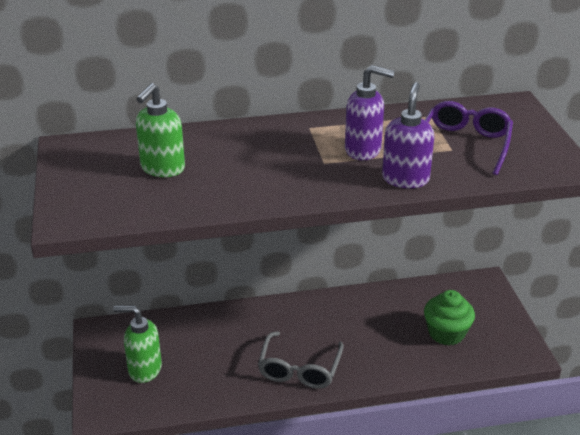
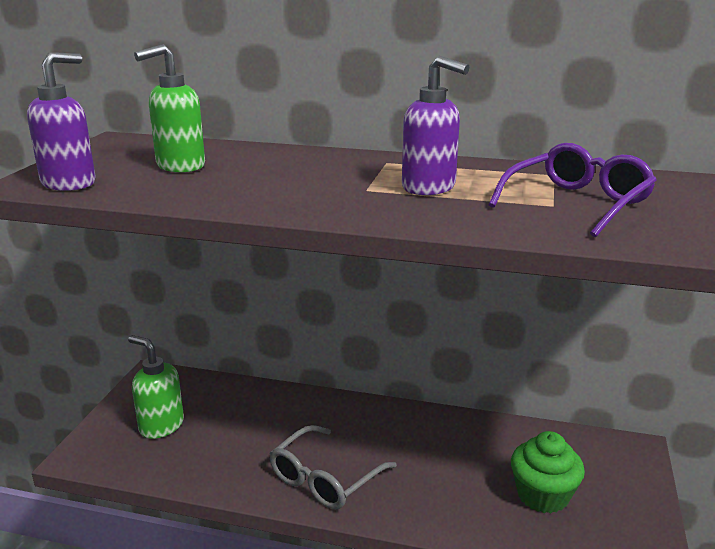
camera: 25 degrees right, 10 degrees down
purple soap dispenser [382,82,434,188] -> purple soap dispenser moved to [27,52,96,191]

